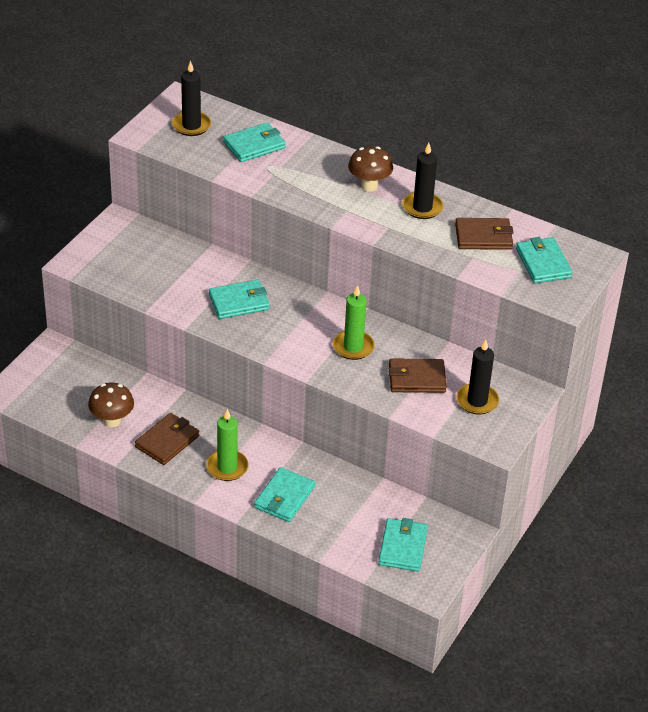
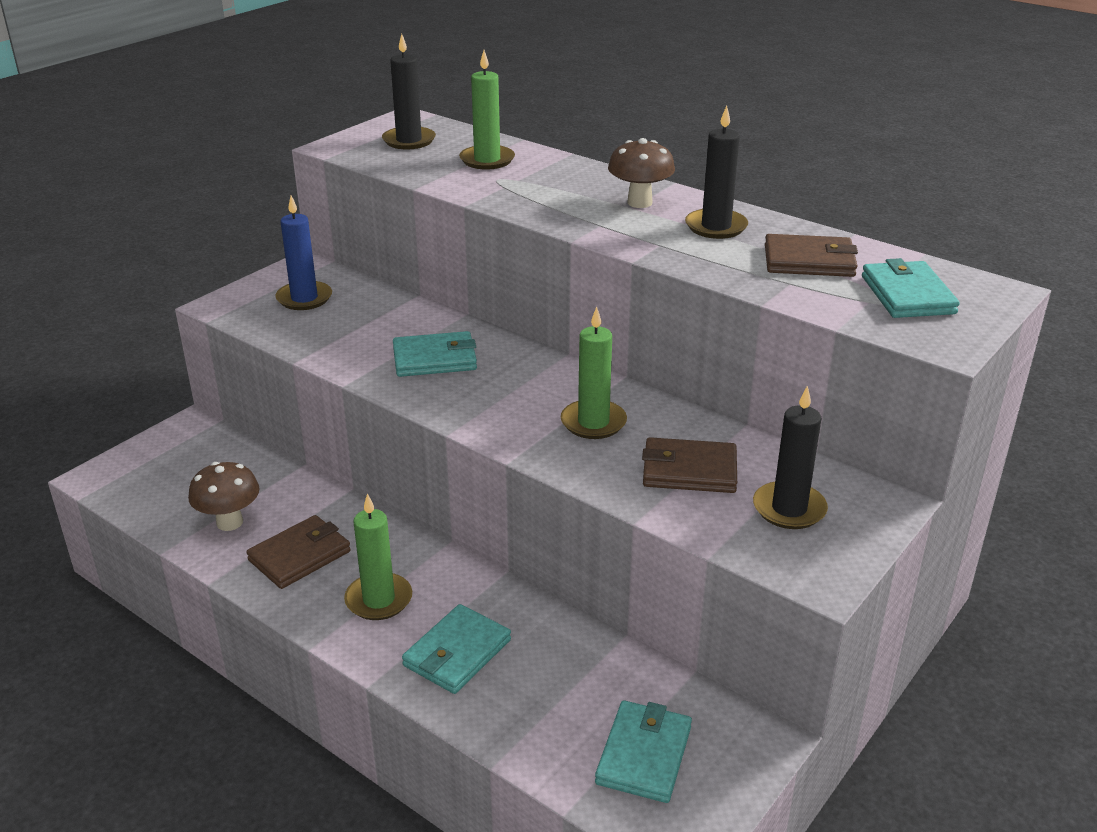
camera: 10 degrees right, 10 degrees down
turquoise wallet [223,122,286,162] -> green candle [459,50,515,170]
none -> blue candle [275,196,332,310]

